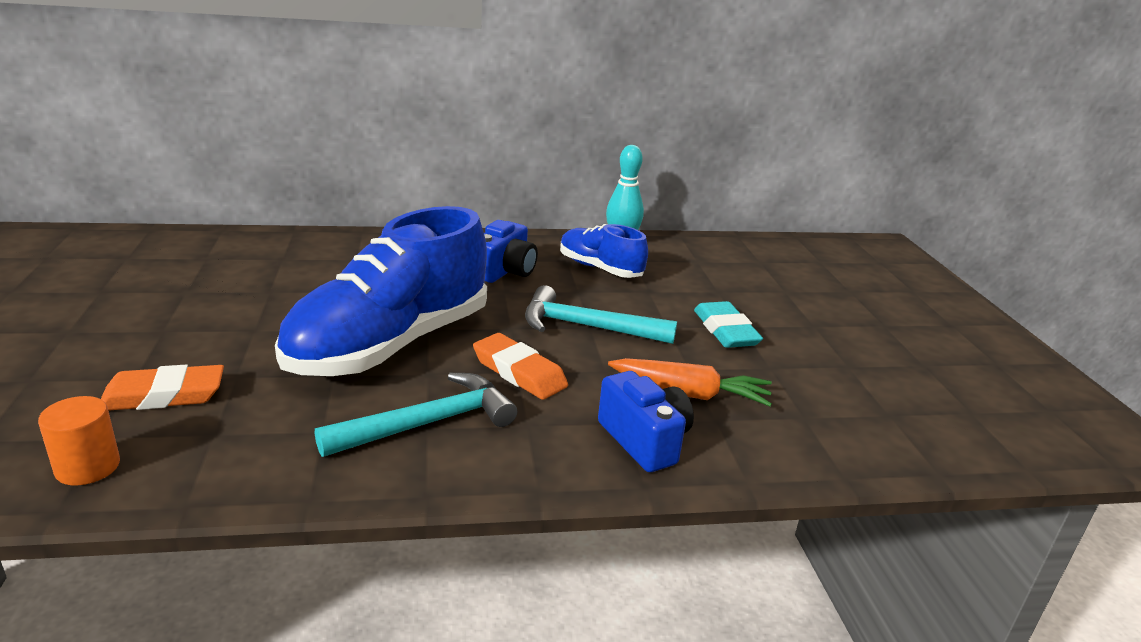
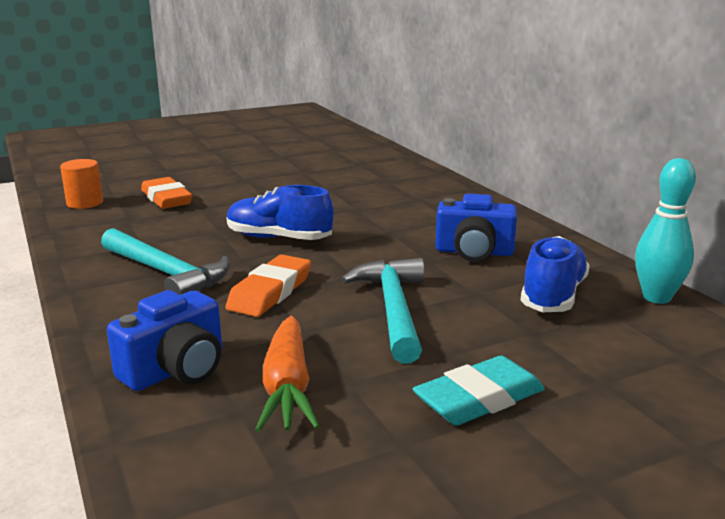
camera: 75 degrees right, 5 degrees down
blue shoe [275,206,487,376] -> blue shoe [227,185,334,240], size x0.52

